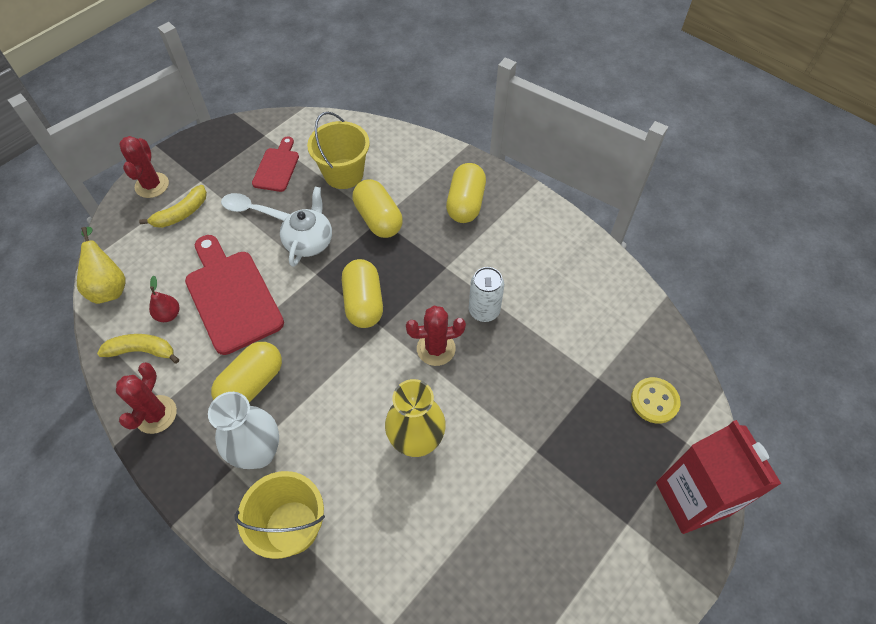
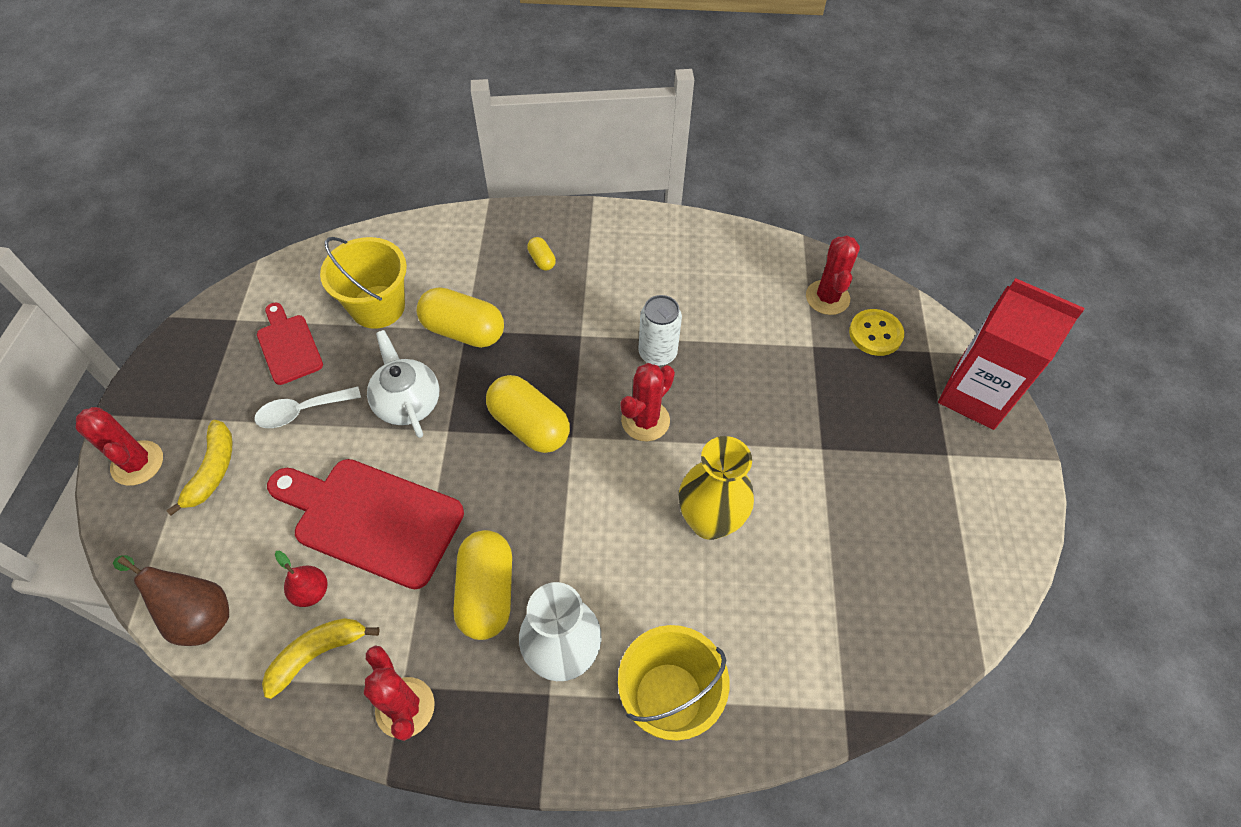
camera: 40 degrees left, 0 degrees up
yellow pear [77,227,126,304] -> brown pear [113,555,229,646]
yellow capsule [446,163,486,223] -> yellow capsule [527,237,556,271], size x0.46
none -> red cactus [806,235,860,315]

